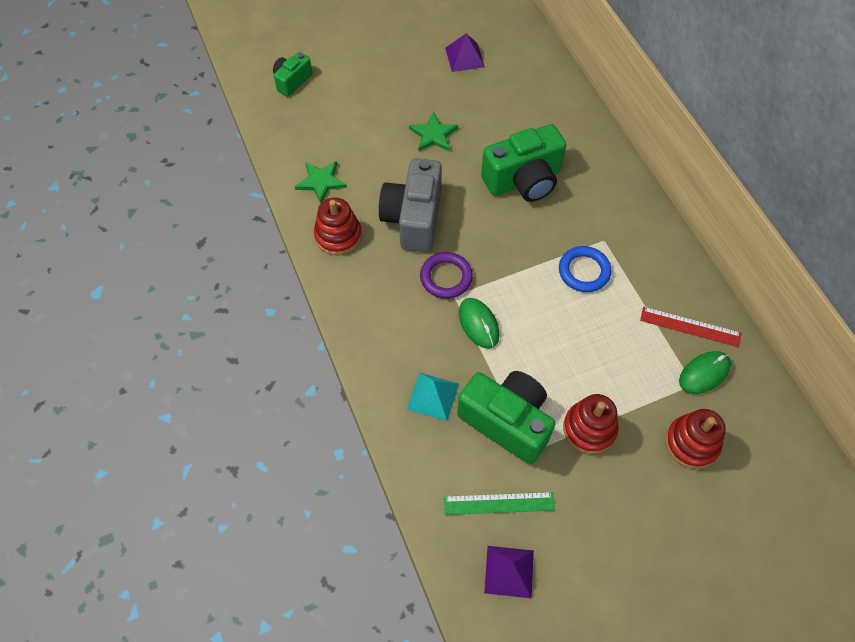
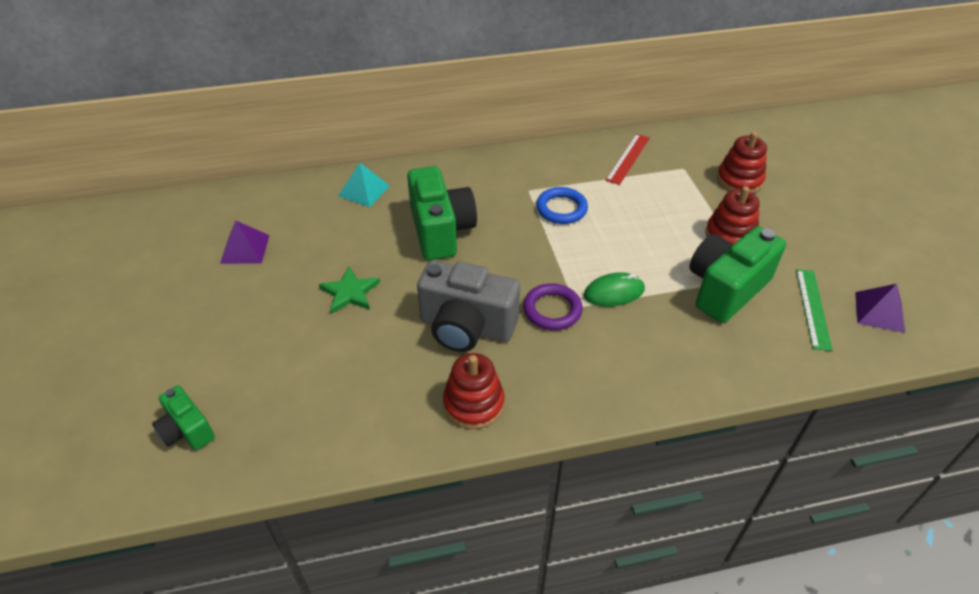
camera: 80 degrees left, 15 degrees down
green star [295,161,347,203] -> none
turquoise pyramid [407,373,459,421] -> turquoise pyramid moved to [338,163,390,207]
green mouse [679,351,731,394] -> none

